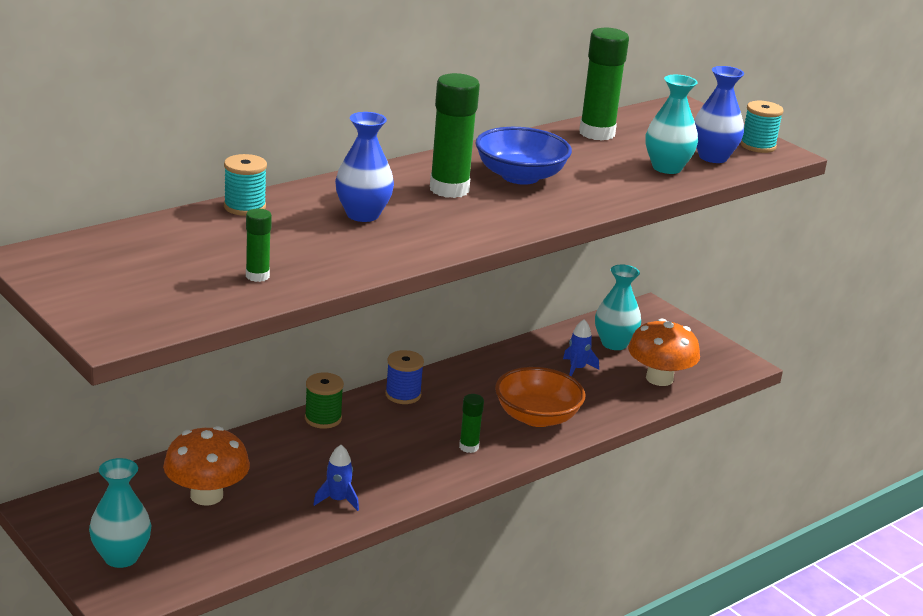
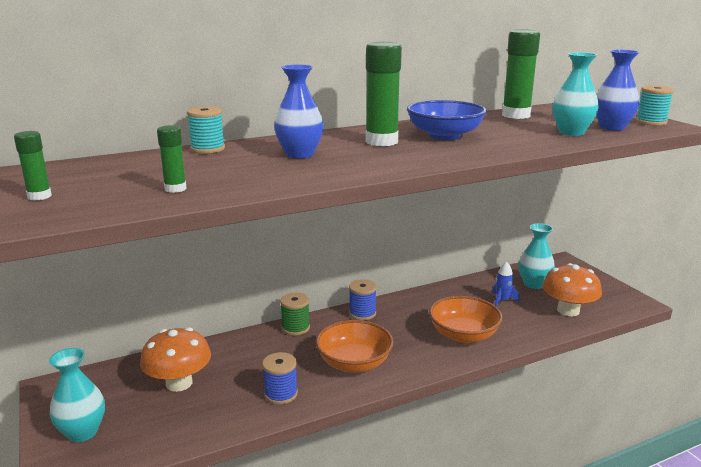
camera: 15 degrees right, 5 degrees down
blue rocket [313,445,359,511] -> blue spool [262,352,298,405]
green glue stick [459,394,484,453] -> green glue stick moved to [14,131,52,201]
none -> orange bowl [316,320,394,373]

